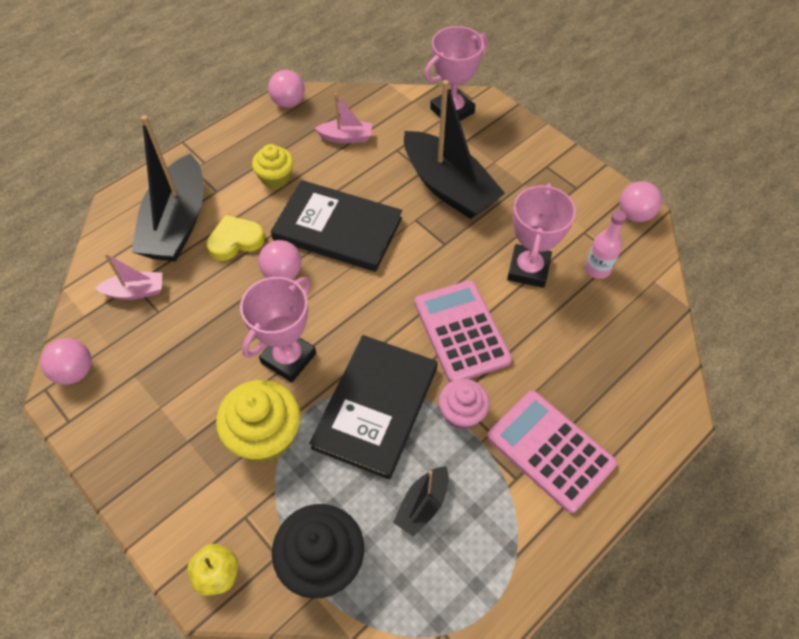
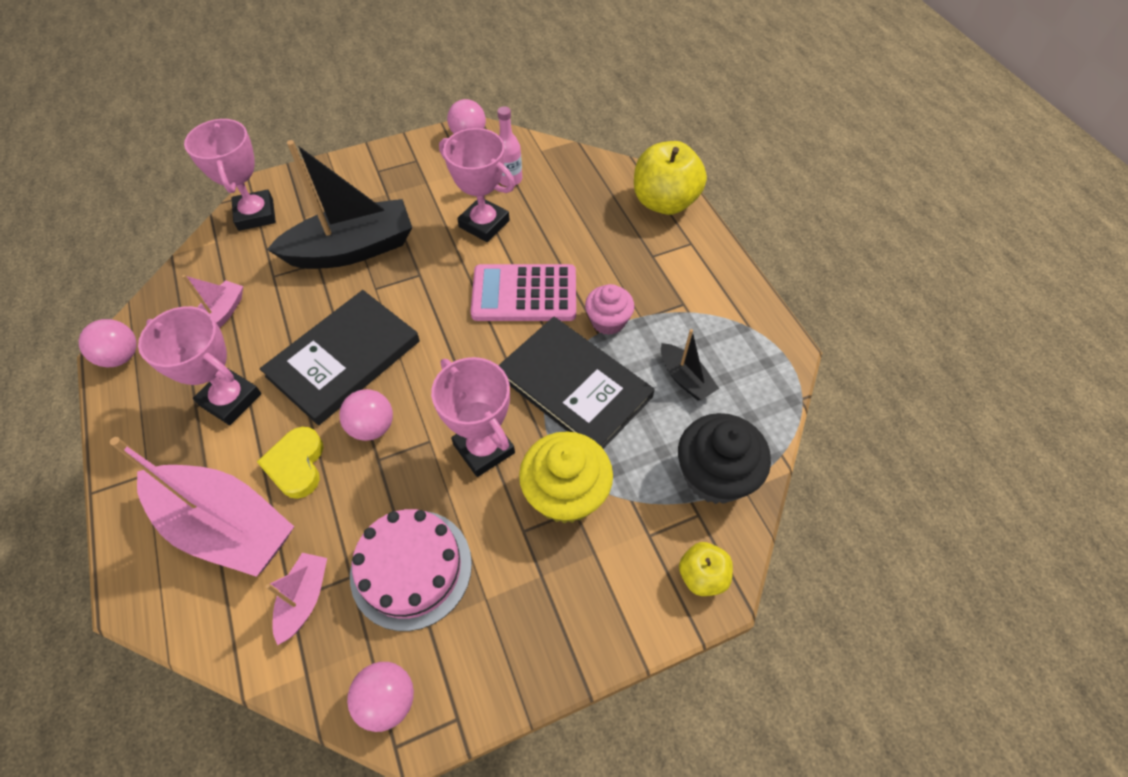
camera: 70 degrees left, 0 degrees up
black boat [132,115,204,261] -> pink boat [110,437,294,577]
yellow cupcake [252,144,294,189] -> pink trophy [138,306,261,425]
pink calculator [487,391,617,513] -> none
none -> pink cake [350,509,472,631]
none -> yellow apple [634,141,707,215]

